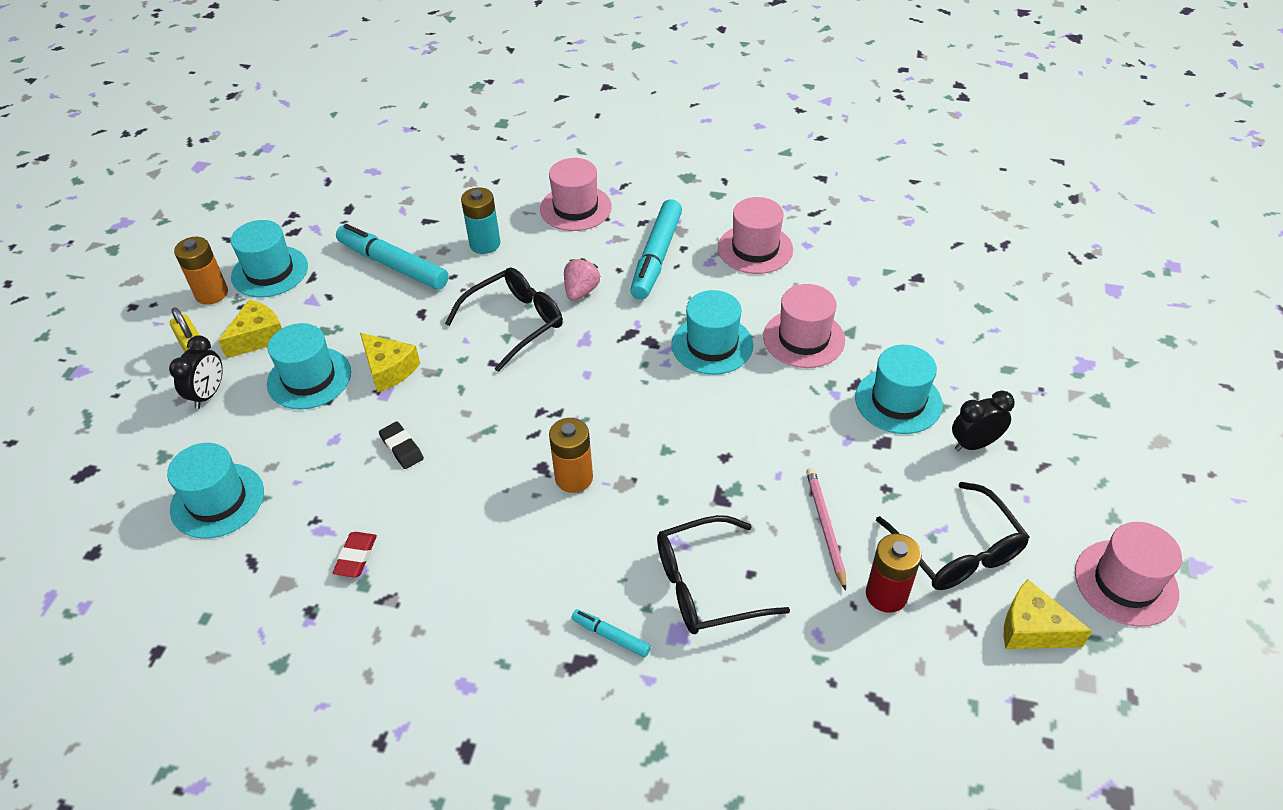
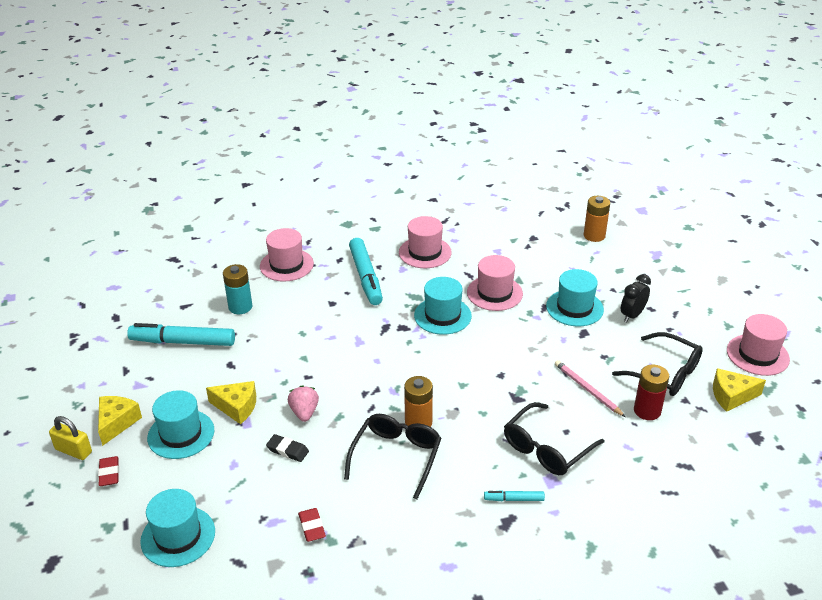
camera: 30 degrees left, 10 degrees down
black clock [169,335,223,409] -> red eraser [98,456,119,486]
orange battery [174,237,228,305] -> orange battery moved to [584,196,610,242]
turquoise hat [231,220,308,298] -> none
black glasses [445,267,563,372] -> black glasses moved to [344,414,441,500]
pink strawberry [564,258,600,301] -> pink strawberry moved to [288,386,319,422]

